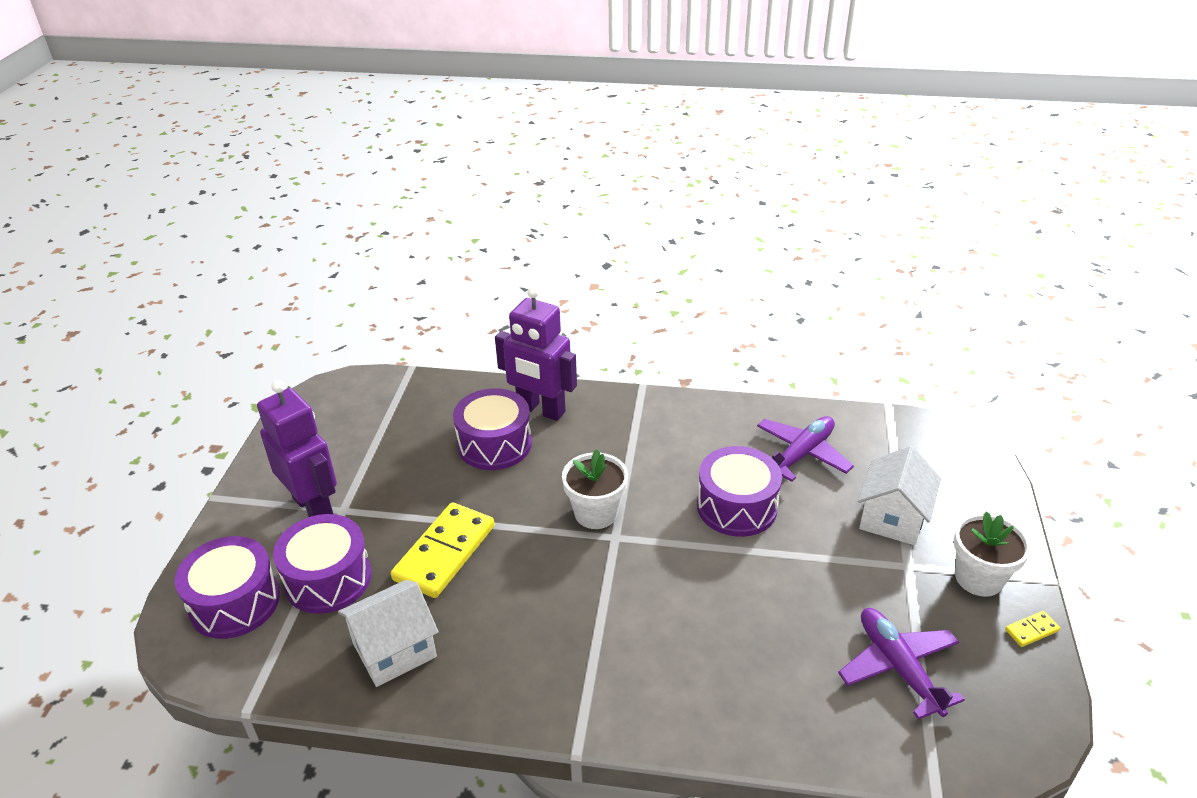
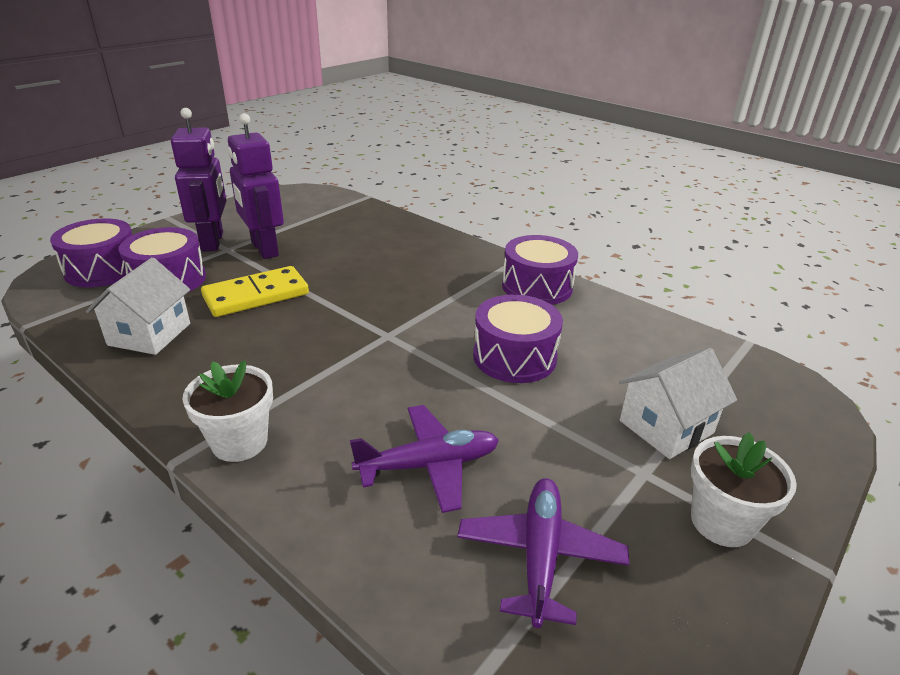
camera: 30 degrees right, 5 degrees down
white house [338,580,438,687] -> white house turned 75 degrees counterclockwise [86,257,190,355]
purple drum [453,388,532,470] -> purple drum moved to [502,235,578,305]
purple robot [495,287,577,421] -> purple robot moved to [228,113,284,259]
white flower pot [562,449,628,529] -> white flower pot moved to [183,360,273,462]
purple plane [757,416,854,482] -> purple plane moved to [350,405,499,513]
yellow domino [1005,611,1060,647] -> none

